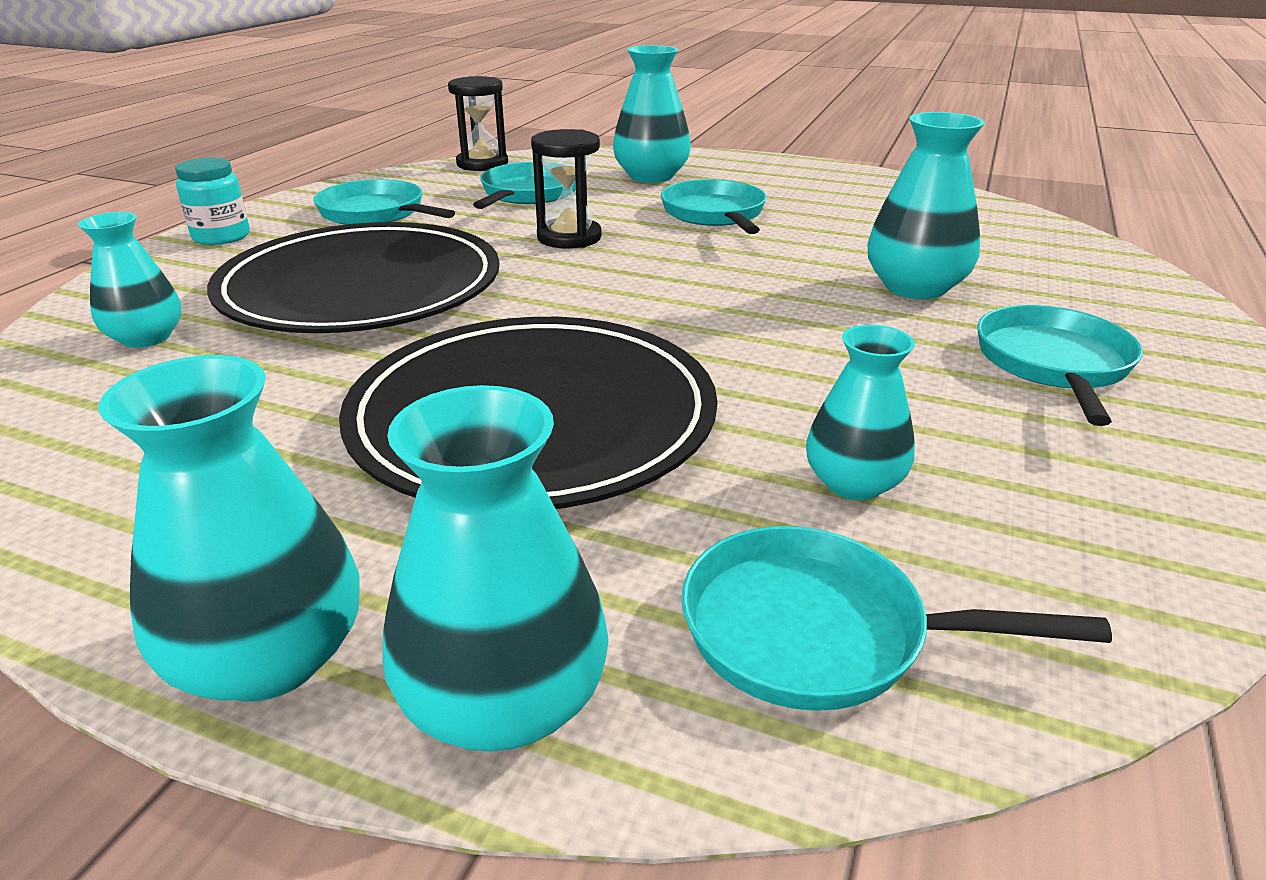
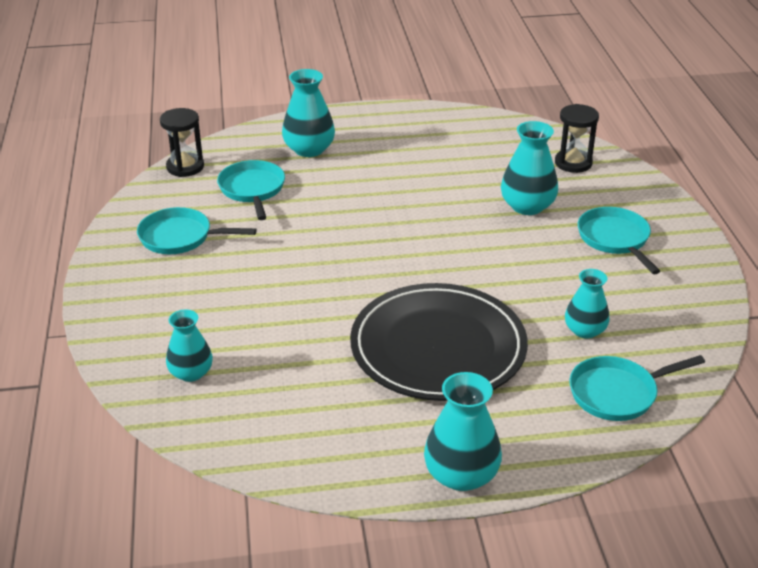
camera: 30 degrees left, 5 degrees up
turquoise jar [175,158,250,245] -> none
black plate [207,222,500,333] -> none
turquoise vase [382,385,609,752] -> none
black hourglass [531,129,602,249] -> black hourglass moved to [555,104,599,173]
turquoise pan [661,179,767,234] -> none

